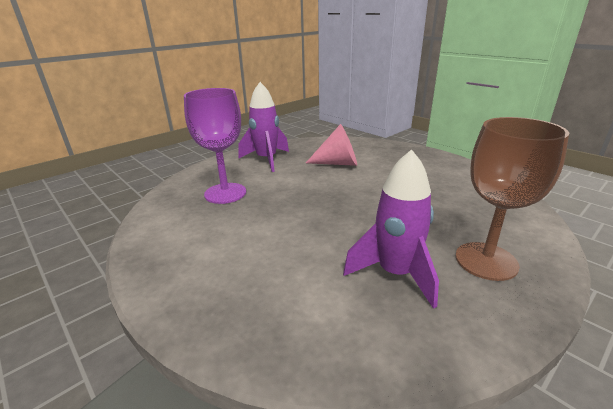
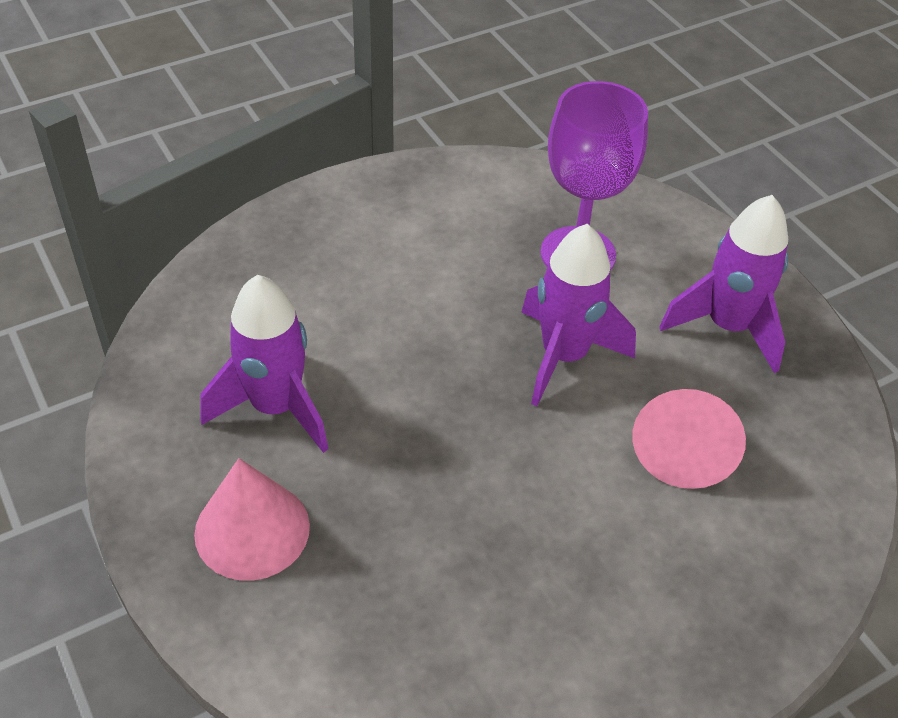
camera: 100 degrees right, 20 degrees up
brown goblet [455,117,569,281] -> pink cone [194,458,310,581]
none -> purple rocket [521,224,636,406]

